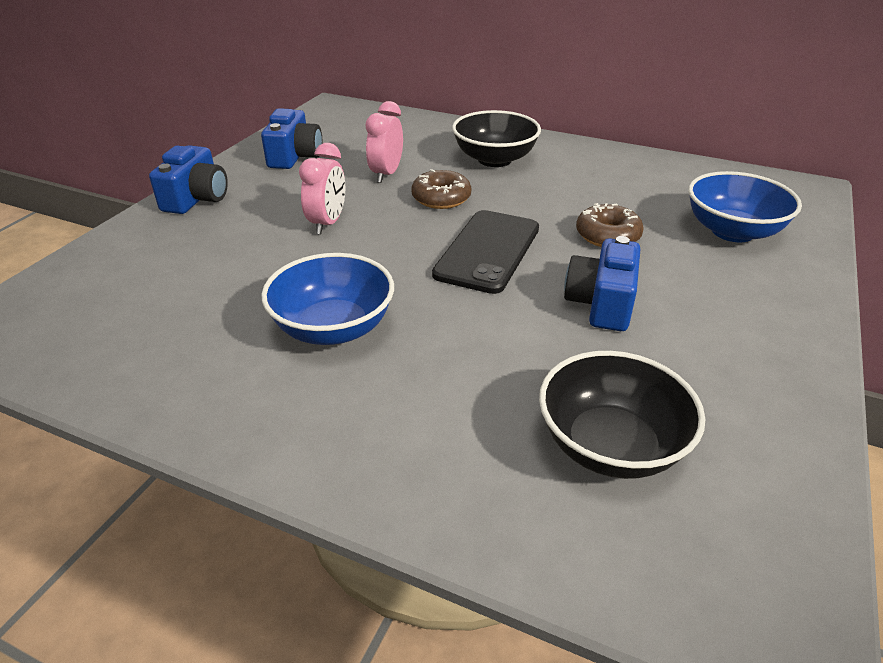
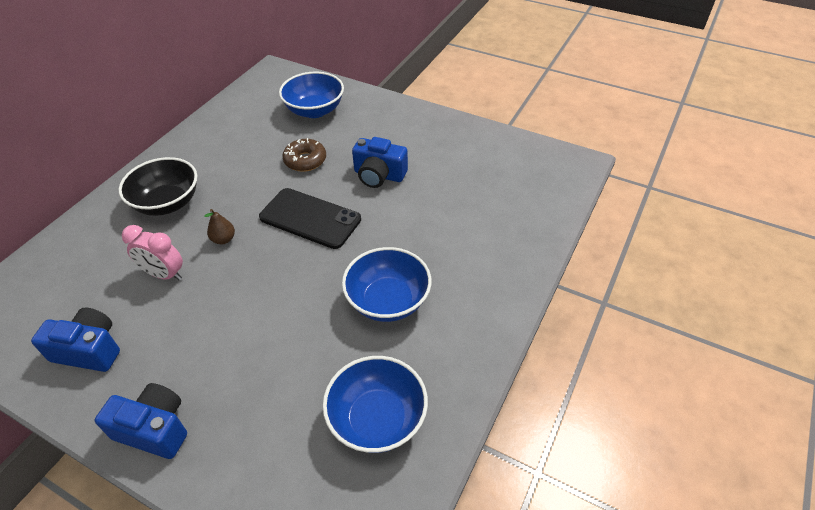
camera: 85 degrees left, 10 degrees up
pink clock [299,143,345,234] -> none
brown donut [411,169,471,209] -> brown pear [204,209,235,244]
black bowl [539,351,705,479] -> none
none -> blue bowl [323,356,428,453]

